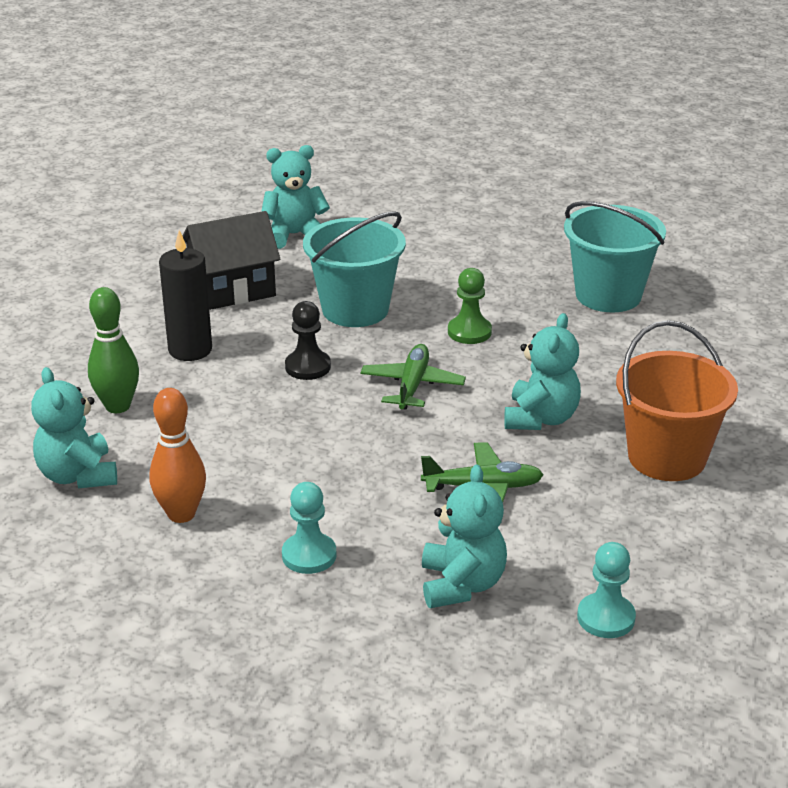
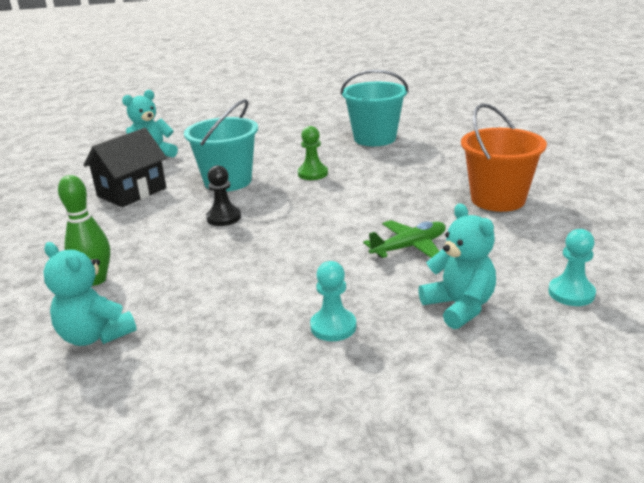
camera: 25 degrees left, 5 degrees down
orange bowling pin [150,388,206,523] -> none
black candle [159,230,212,361] -> none
green plane [360,344,466,410] -> none
turquoise teddy bear [504,313,581,430] -> none

